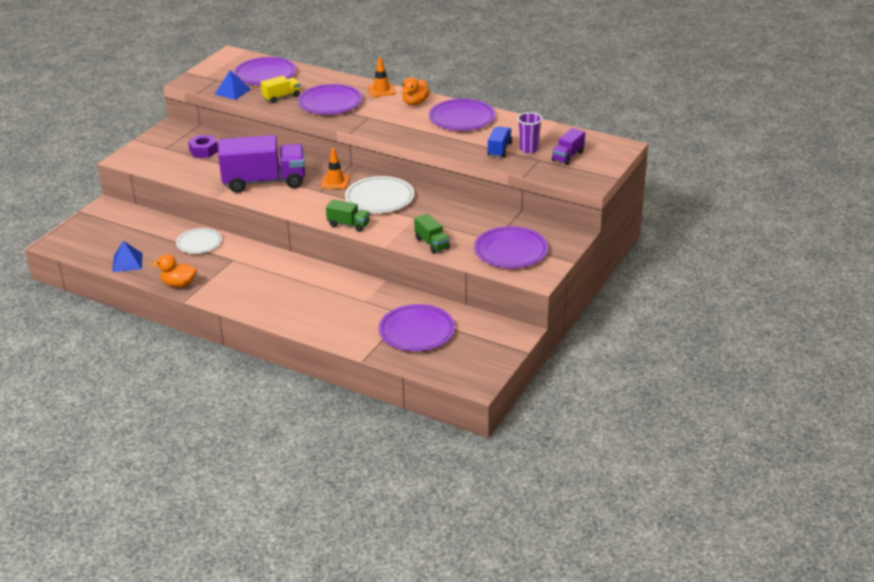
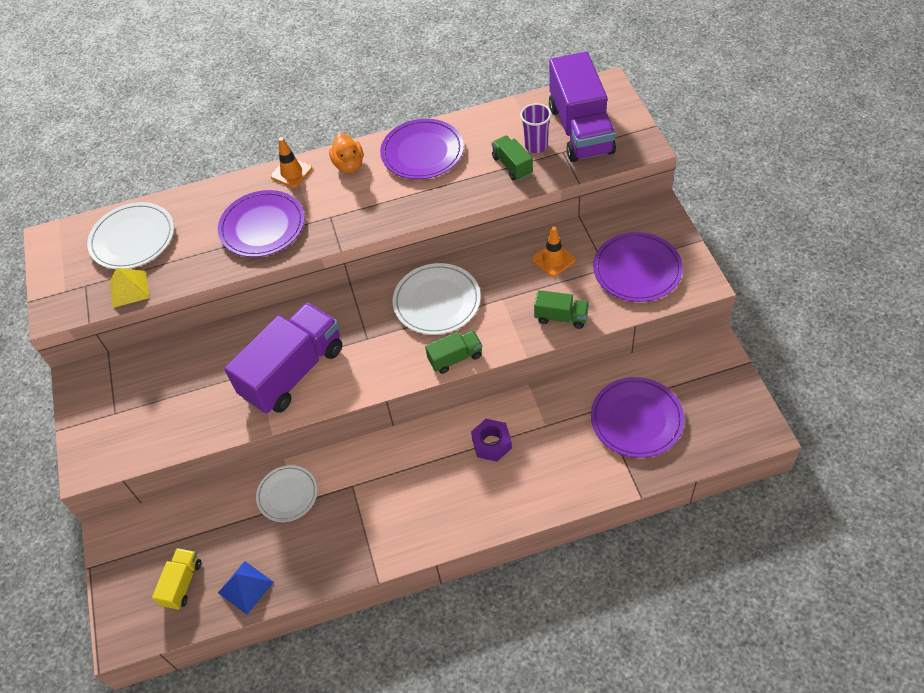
camera: 40 degrees left, 20 degrees up
orange duck [152,254,197,287] -> none
purple nut [188,135,218,158] -> purple nut moved to [471,419,512,462]
blue pyramid [215,70,251,100] -> yellow pyramid [110,268,149,308]
purple plate [234,57,296,85] -> white plate [87,202,174,269]
yellow truck [261,76,300,103] -> yellow truck moved to [152,548,201,610]
orange traffic cone [321,148,350,189] -> orange traffic cone moved to [532,226,576,277]
blue truck [487,126,512,157] -> green truck [491,135,533,181]
purple truck [552,128,585,165] -> purple truck [549,52,616,162], size x2.13

